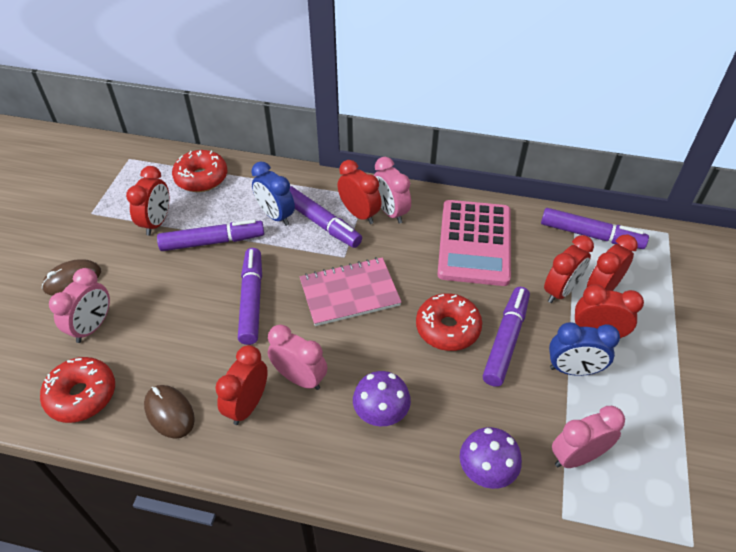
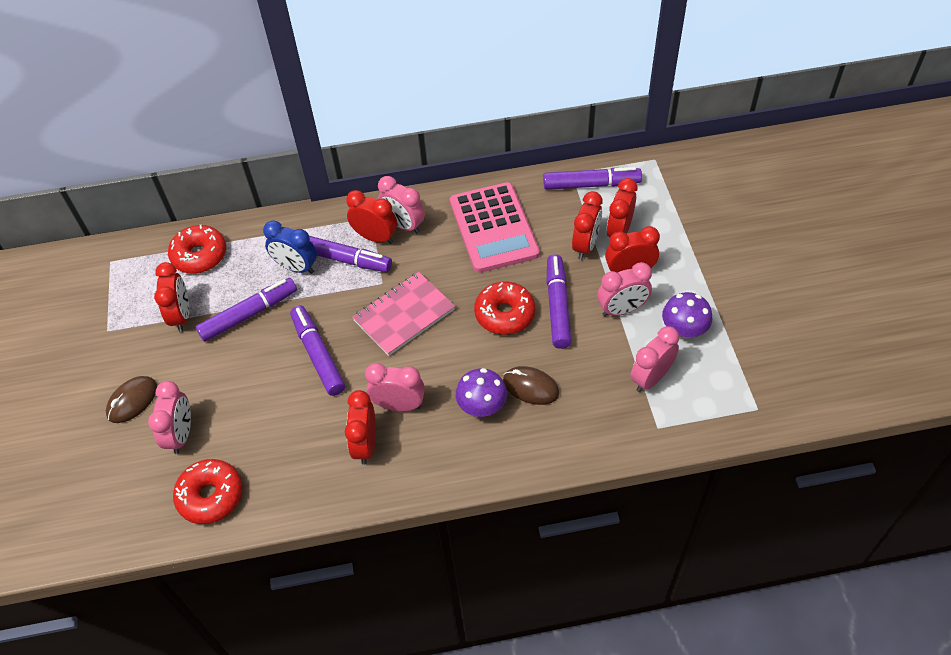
camera: 20 degrees left, 5 degrees up
brown mouse [144,385,195,439] -> brown mouse moved to [503,366,559,405]
purple mushroom [460,427,522,489] -> purple mushroom moved to [662,292,712,338]
blue clock [549,322,620,376] -> pink clock [597,262,652,317]

